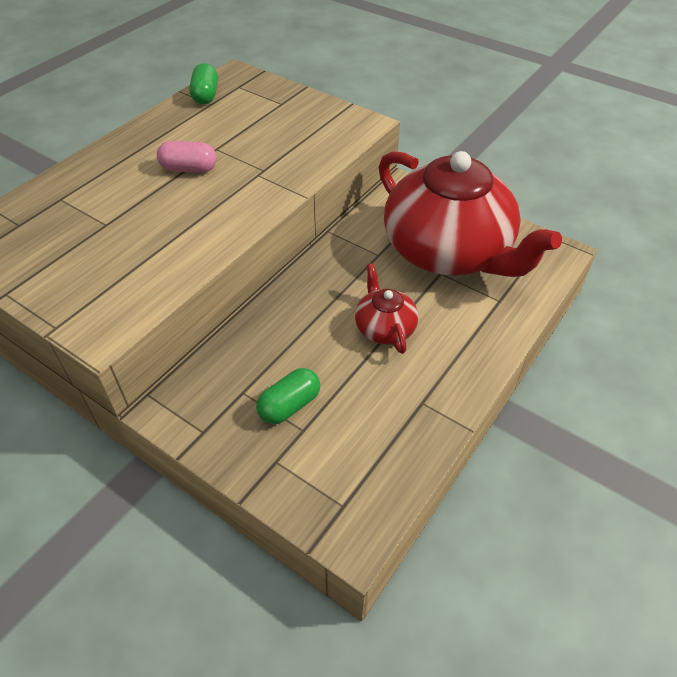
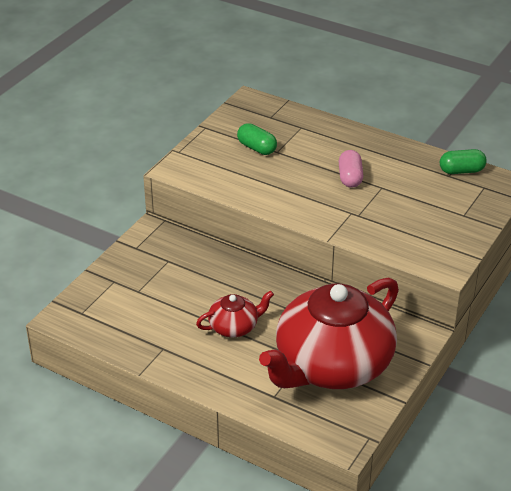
camera: 85 degrees right, 10 degrees down
green capsule [256,368,320,424] -> green capsule moved to [237,123,277,155]

